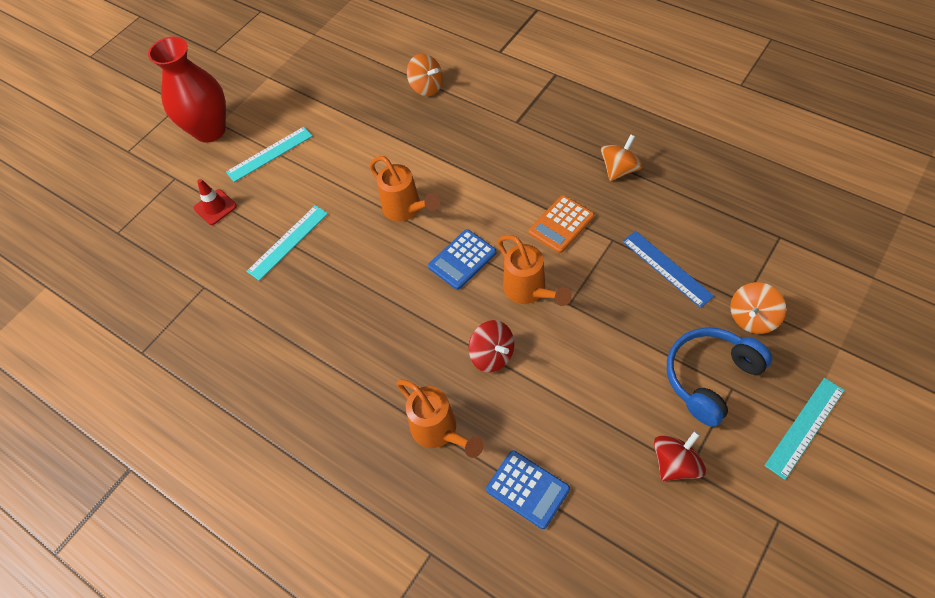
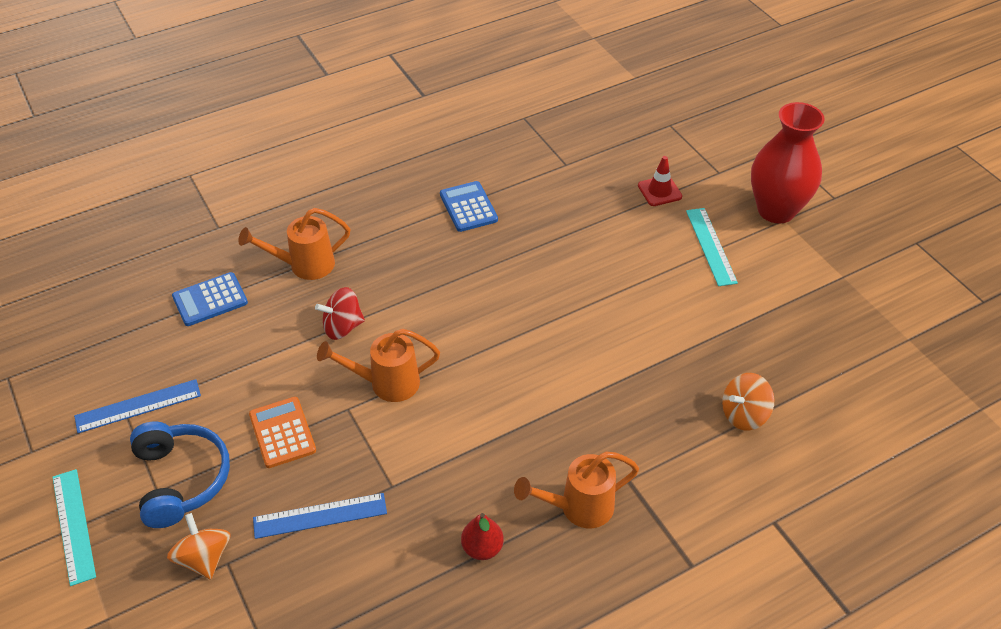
camera: 110 degrees right, 10 degrees down
turquoise ruler [246,205,328,281] -> none
orange watering can [370,156,440,221] -> orange watering can moved to [514,451,639,528]
blue calculator [428,229,497,290] -> blue calculator moved to [440,181,498,232]
orange calculator [528,195,595,253] -> orange calculator moved to [249,397,316,468]
orange spinning top [601,134,643,181] -> red pear [461,513,504,560]
red spinning top [654,431,706,481] -> blue ruler [74,379,201,433]

